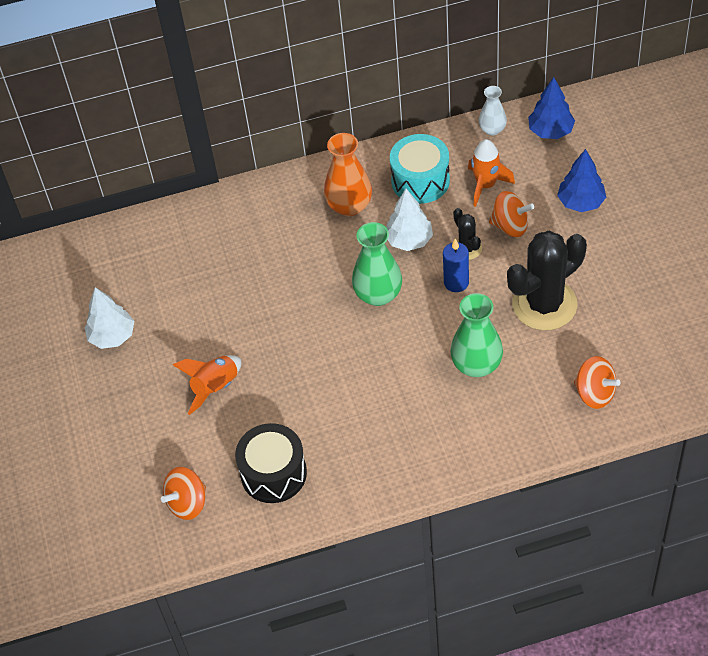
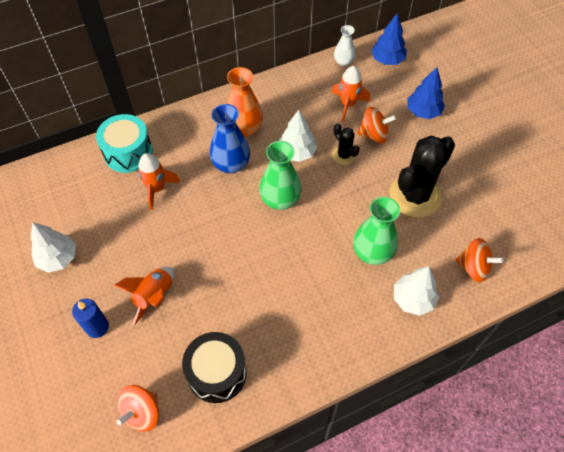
camera: 15 degrees left, 5 degrees up
turquoise drum [390,134,450,204] -> turquoise drum moved to [96,114,153,173]
blue candle [443,239,469,292] -> blue candle moved to [72,299,109,338]
none -> orange rocket [137,153,180,210]
none -> blue vase [210,104,250,174]
none -> white tree [394,266,439,316]

